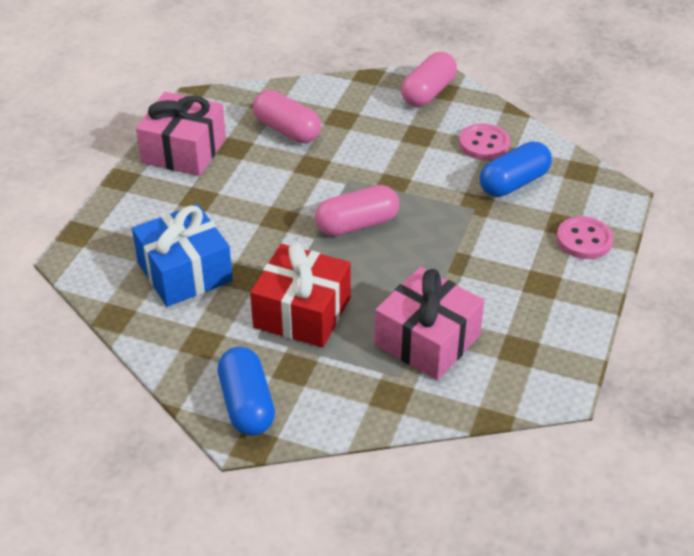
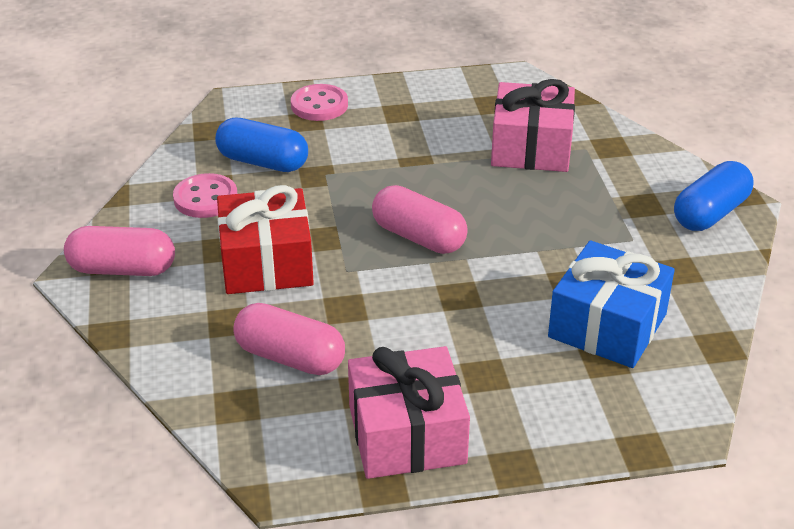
camera: 120 degrees left, 5 degrees down
red gift [250,242,351,347] -> red gift moved to [217,185,314,294]
pink capsule [253,90,321,143] -> pink capsule turned 75 degrees counterclockwise [233,303,345,375]

